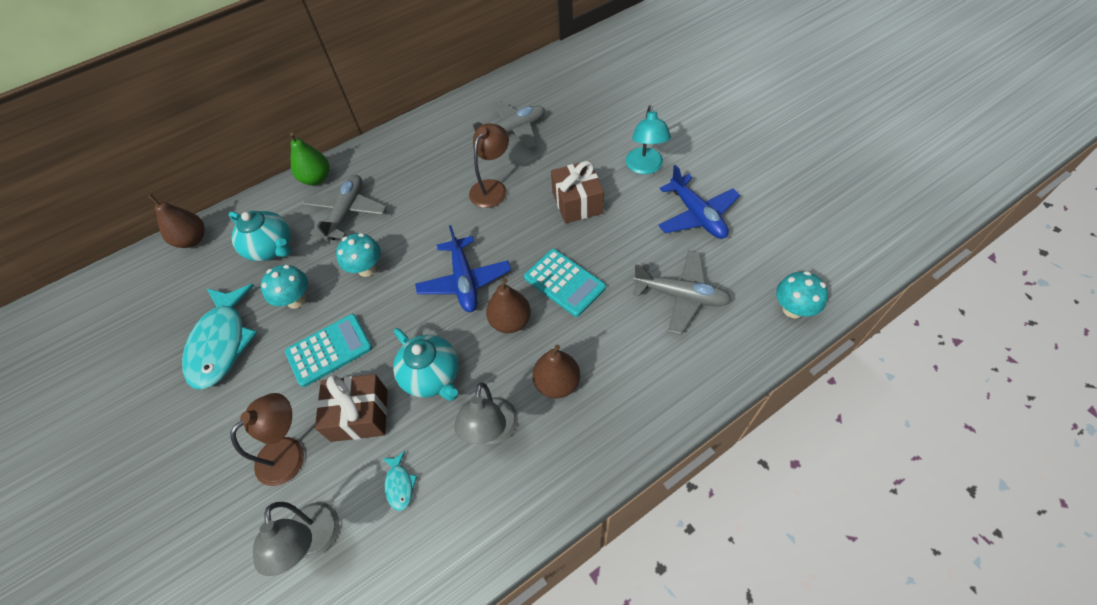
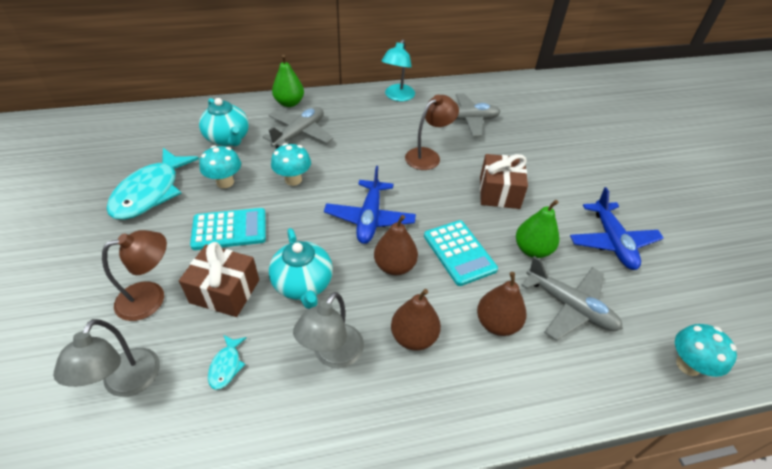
camera: 15 degrees right, 10 degrees down
brown pear [148,194,205,248] -> brown pear moved to [477,272,526,336]
turquoise lamp [626,105,671,174] -> turquoise lamp moved to [381,40,415,101]
none -> green pear [516,200,559,258]

